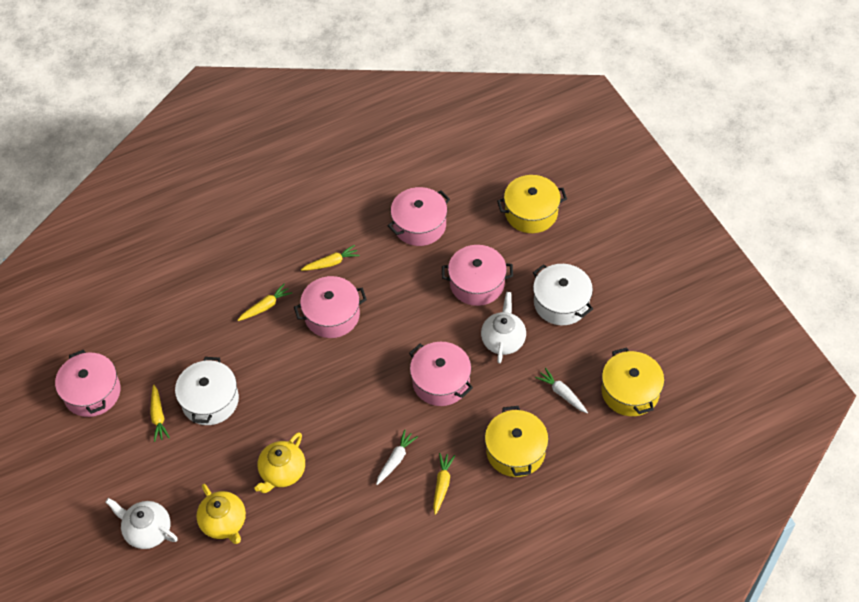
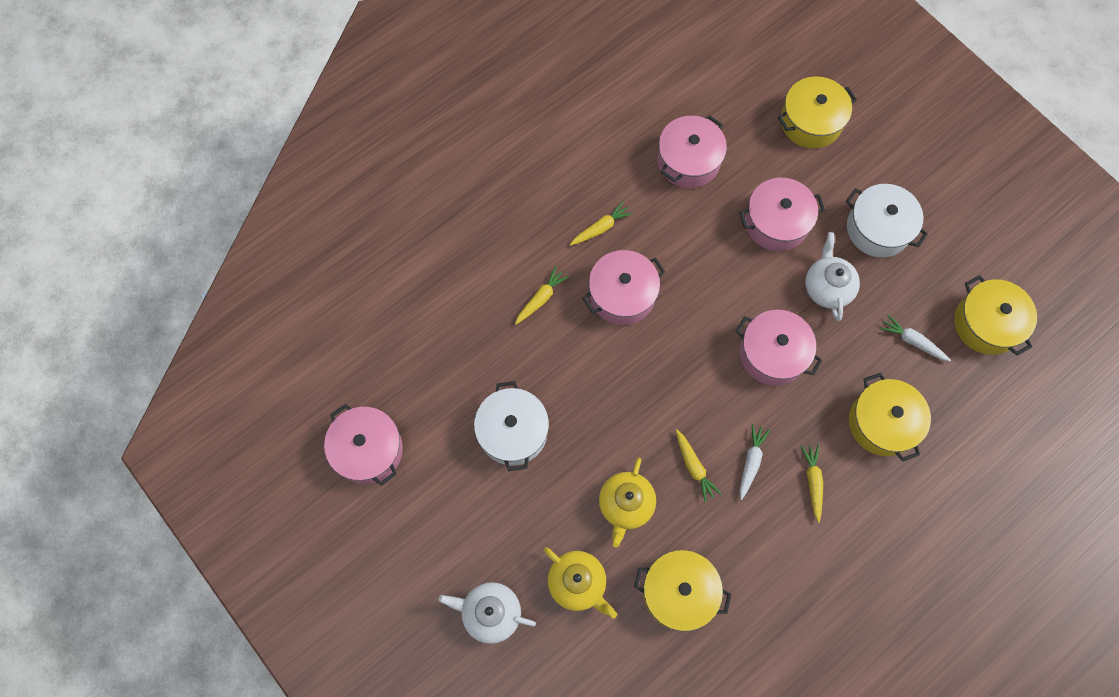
camera: 15 degrees left, 15 degrees up
yellow carrot [150,385,170,442] -> yellow carrot moved to [676,429,722,503]
none -> yellow pot [634,550,732,631]

